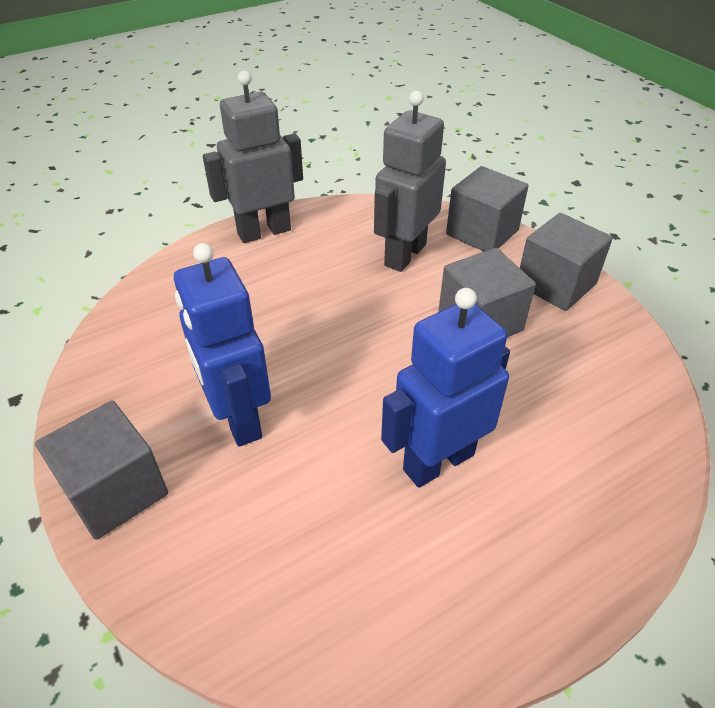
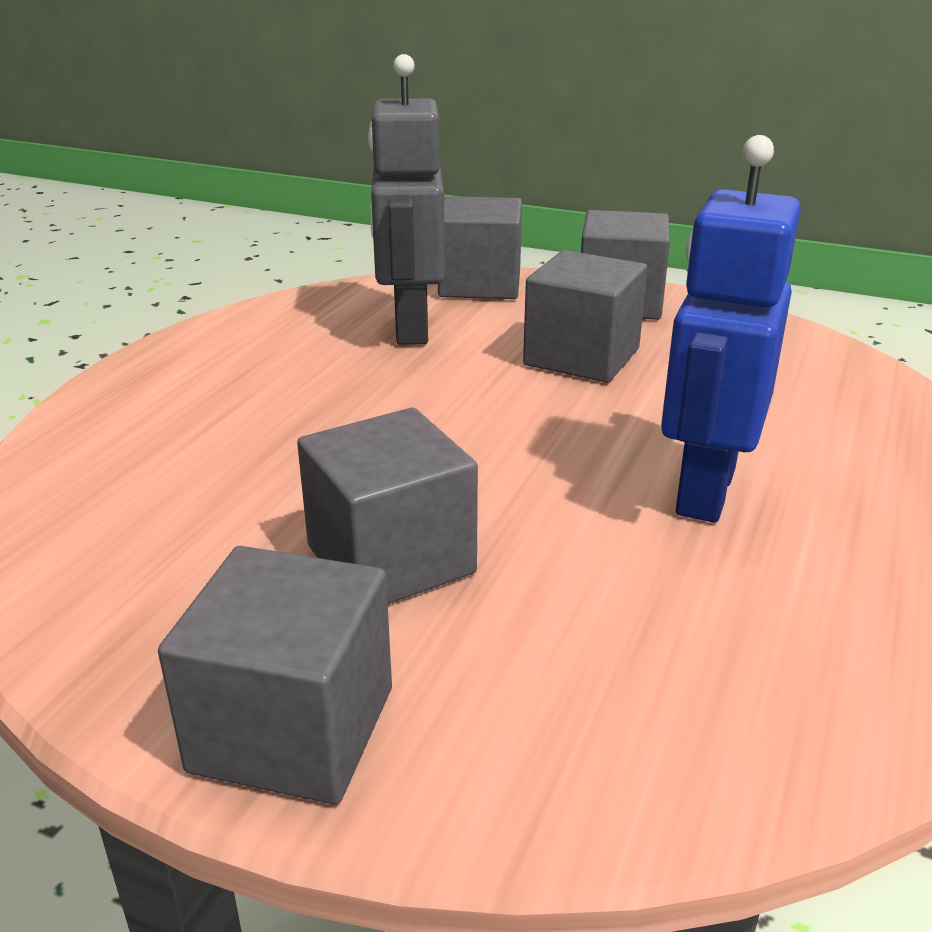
camera: 35 degrees left, 15 degrees down
blue robot [174,243,271,447] -> grey cube [297,408,478,604]
grey robot [203,70,303,243] -> none

